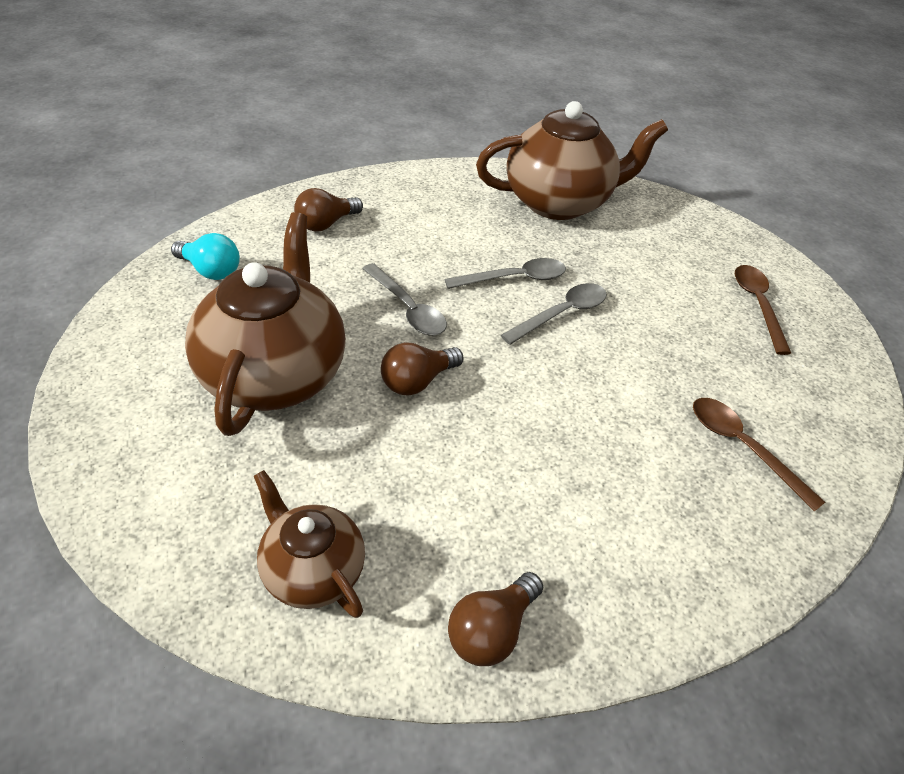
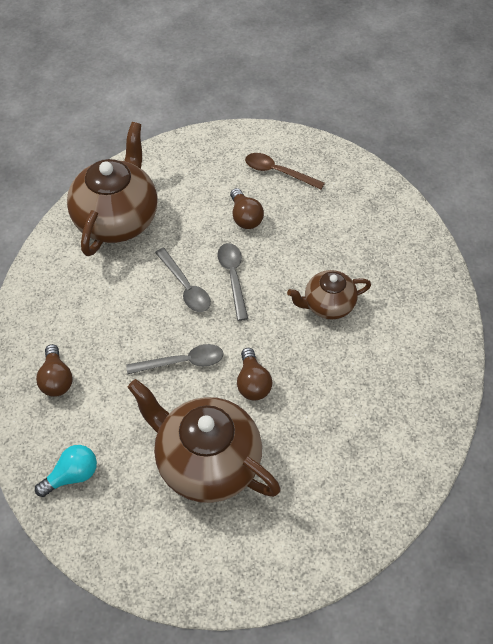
camera: 60 degrees left, 10 degrees up
brown teapot [254,470,365,618] -> brown teapot moved to [287,270,371,319]
grey spoon [445,258,566,289] -> grey spoon turned 135 degrees clockwise [155,248,211,312]
brown light bulb [448,572,543,666] -> brown light bulb moved to [230,188,264,229]
brown spoon [693,398,825,512] -> none

